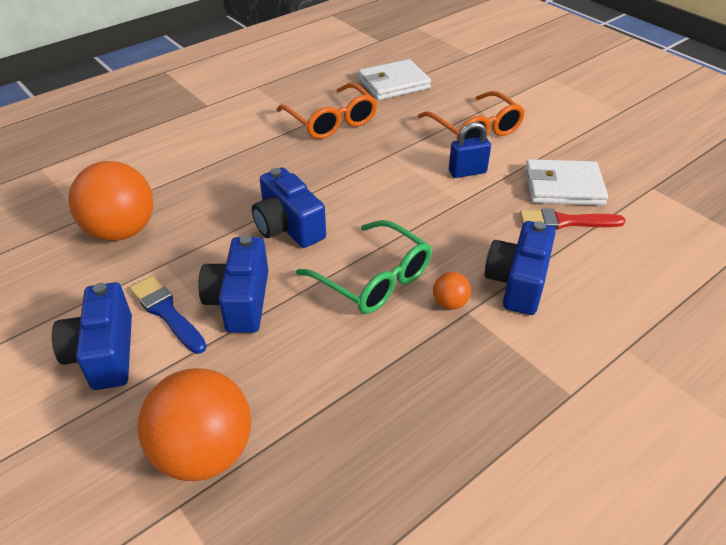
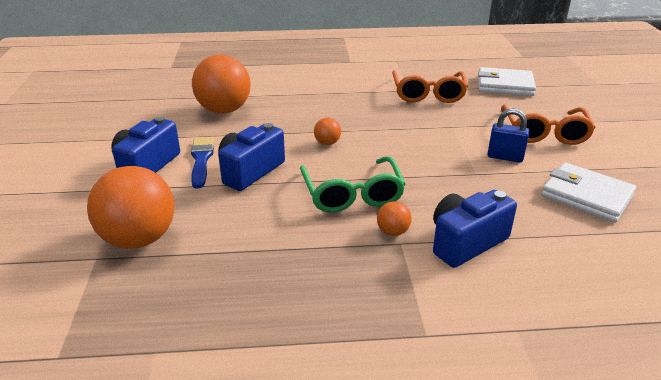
camera: 35 degrees right, 10 degrees down
blue camera [252,167,326,248] -> orange ball [314,118,341,145]
red brush [520,209,626,230] -> none

